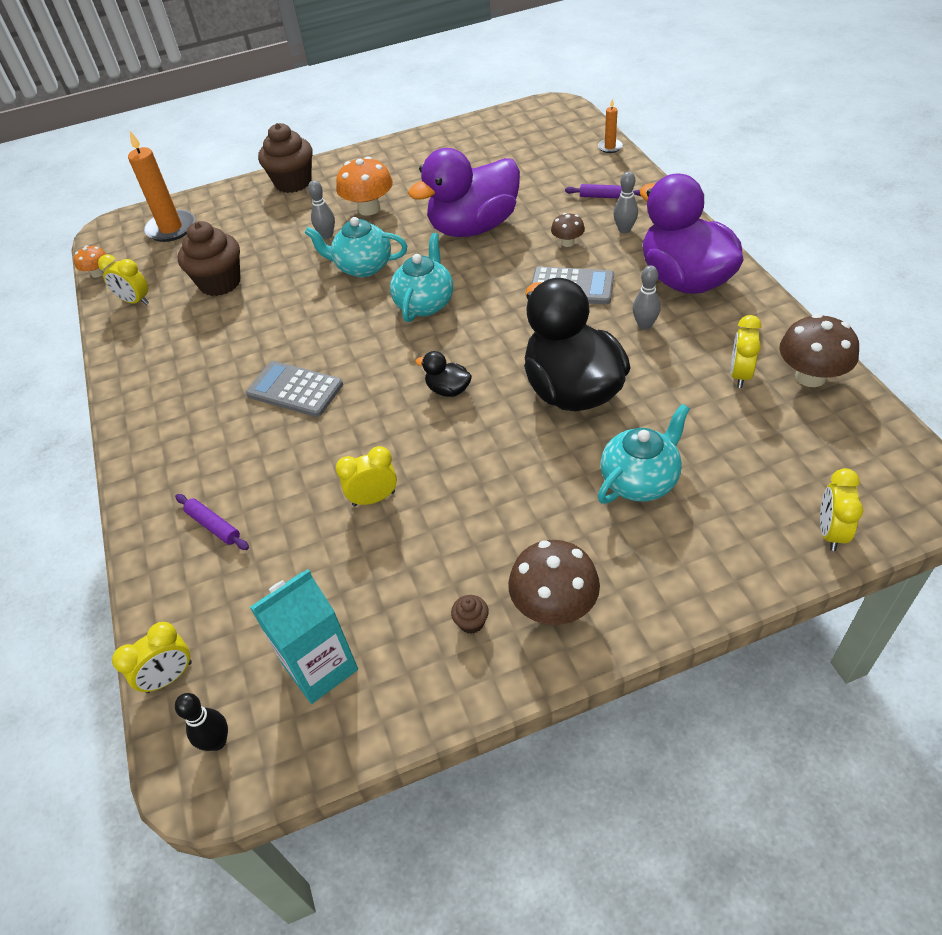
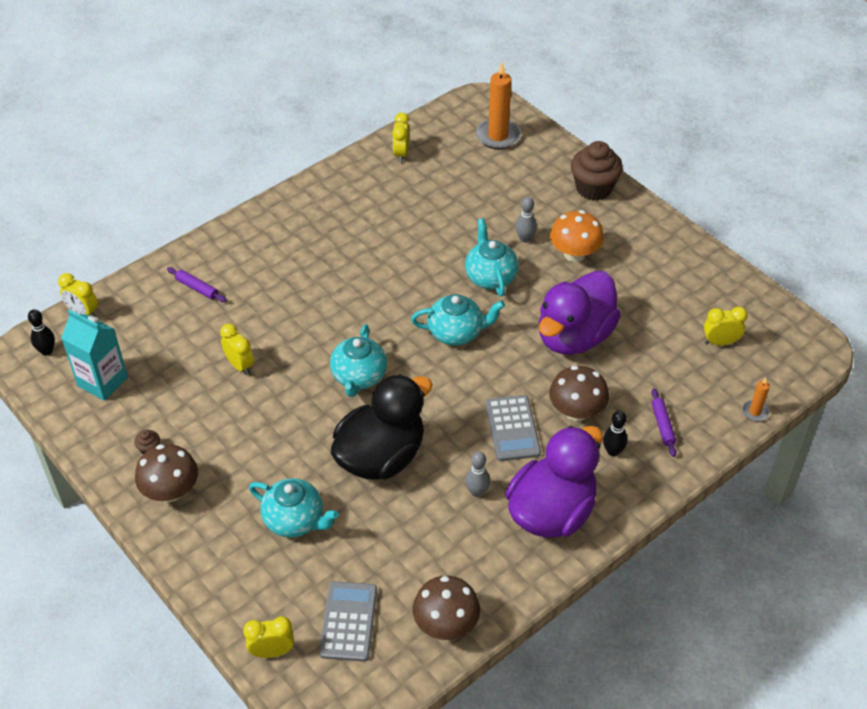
camera: 65 degrees right, 0 degrees up
orange mushroom [74,245,106,278] -> none
purple rolling pin [175,494,249,550] -> purple rolling pin turned 75 degrees counterclockwise [167,267,227,302]
brown cupcake [178,221,241,296] -> none
grey calculator [246,361,343,417] -> grey calculator moved to [319,581,377,662]
purple duck [408,148,520,237] -> purple duck turned 90 degrees counterclockwise [539,271,621,355]
black duck [415,351,472,397] -> turquoise teapot [330,324,387,397]
brown mushroom [551,213,585,247] -> brown mushroom [549,366,609,421], size x1.81
grey bowling pin [613,171,638,233] -> black bowling pin [603,411,628,457]
yellow clock [731,315,761,388] -> yellow clock moved to [704,306,748,346]

